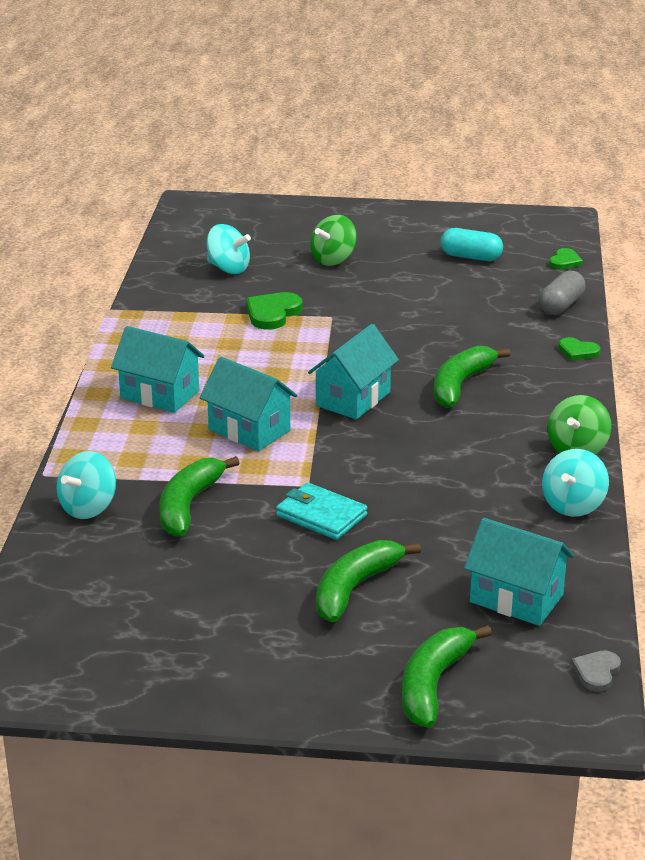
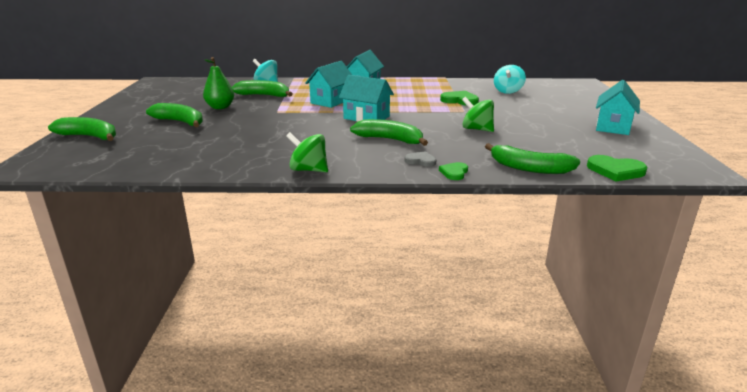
camera: 85 degrees right, 5 degrees down
turquoise wallet [276,482,367,540] -> none
green spinning top [310,215,357,266] -> green spinning top moved to [462,97,494,132]
turquoise capsule [441,228,503,261] -> none
turquoise house [464,518,574,626] -> turquoise house moved to [596,80,640,135]
grey capsule [539,271,586,315] -> green banana [485,143,580,174]
turquoise spinning top [542,449,609,517] -> none
green heart [549,248,583,269] -> green heart [587,155,647,181], size x1.62
grey heart [571,650,621,692] -> grey heart moved to [404,151,437,167]
none -> green pear [203,57,234,109]

